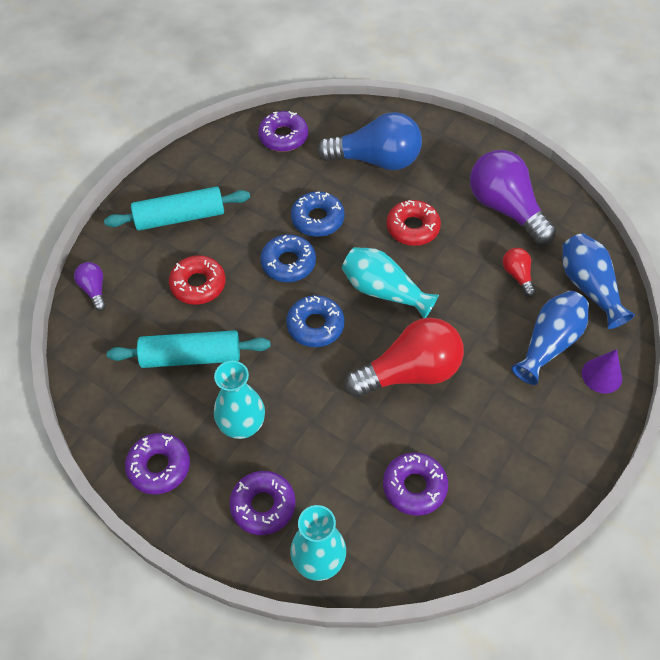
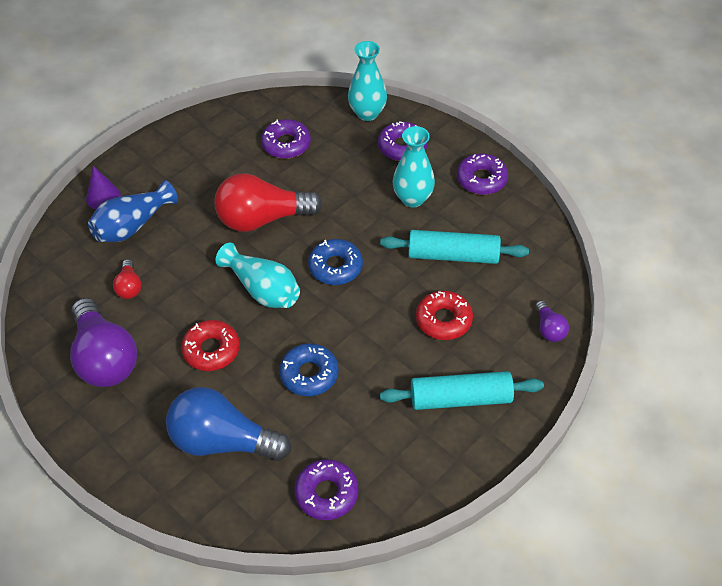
camera: 170 degrees left, 5 degrees down
blue donut [260,234,316,282] -> none
blue vase [562,233,635,329] -> none

